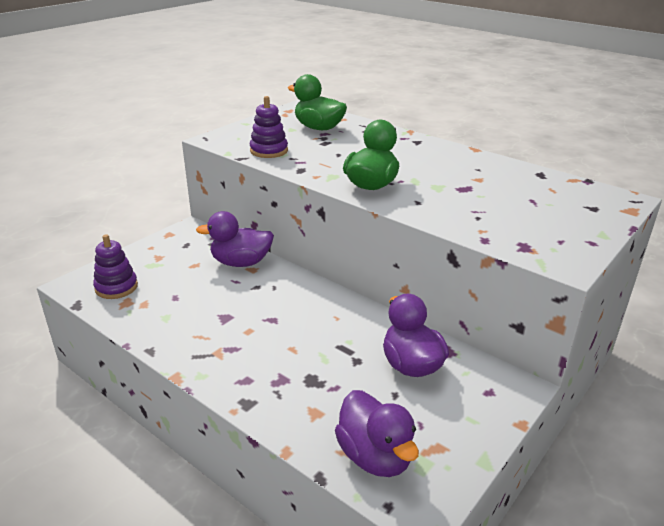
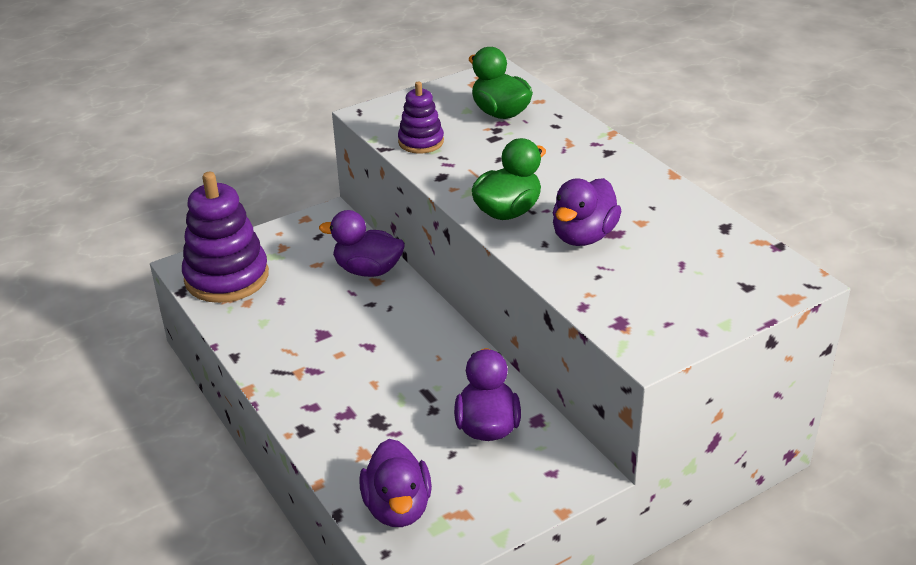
camera: 20 degrees right, 5 degrees up
purple stacking toy [93,234,138,299] -> purple stacking toy [182,172,269,303], size x1.84
none -> purple duck [553,178,622,246]

